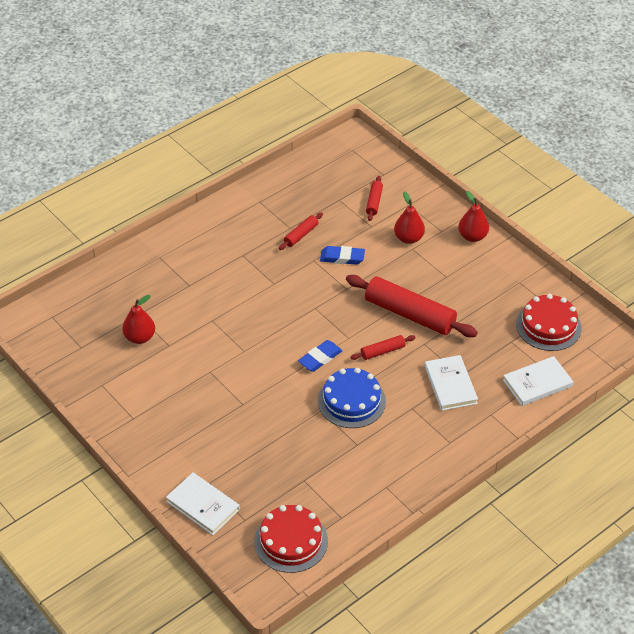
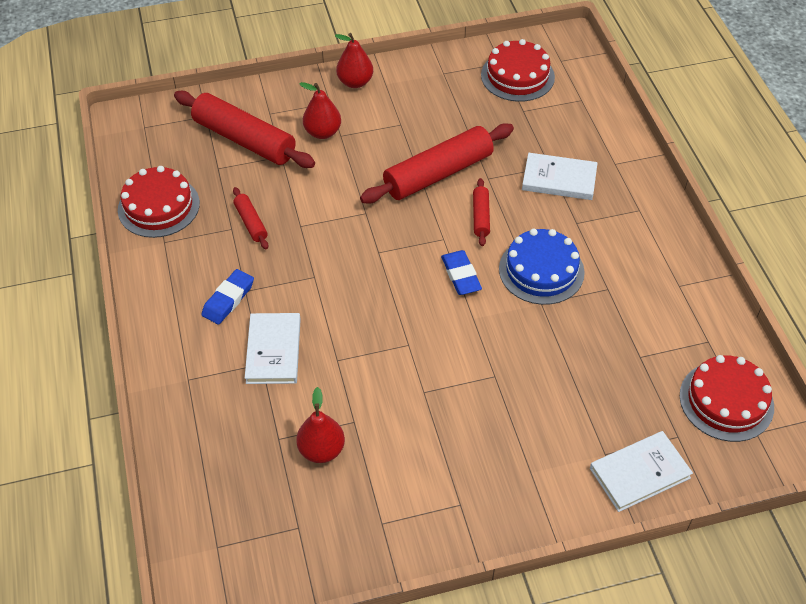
camera: 65 degrees left, 5 degrees up
blue eraser [320,246,365,265] -> blue eraser moved to [201,269,254,324]
red rolling pin [366,176,383,221] -> red rolling pin [174,91,315,168], size x2.12
white book [503,356,573,406] -> white book moved to [245,313,301,384]
none -> red cake [118,166,200,238]

